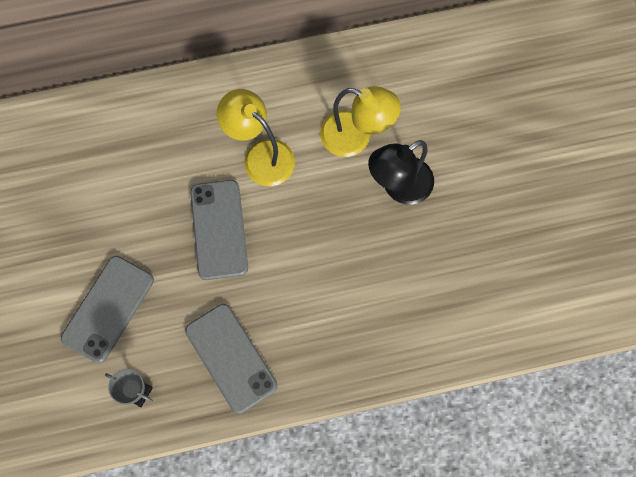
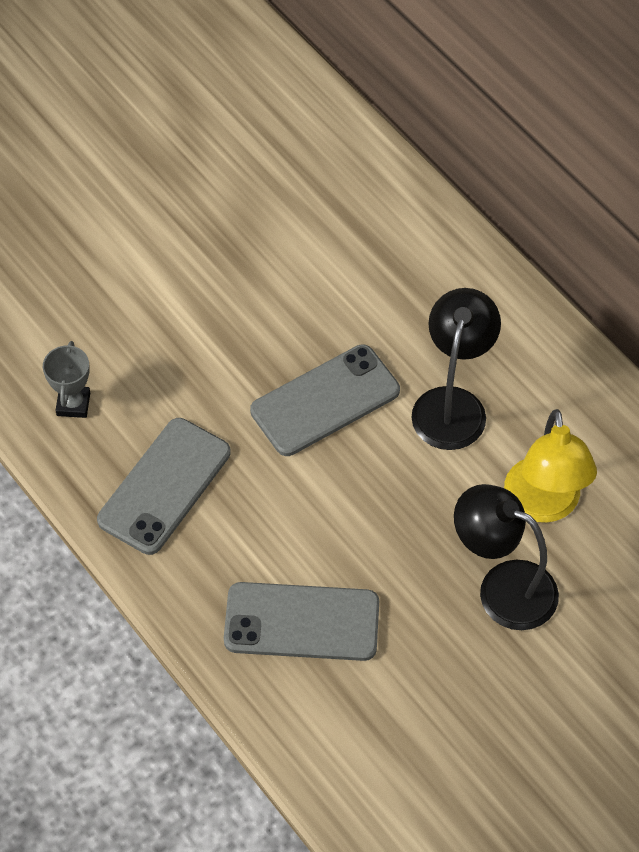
camera: 65 degrees right, 15 degrees down
grey phone [61,256,154,363] -> grey phone moved to [224,582,379,661]
yellow lamp [217,89,295,186] -> black lamp [411,288,501,450]

